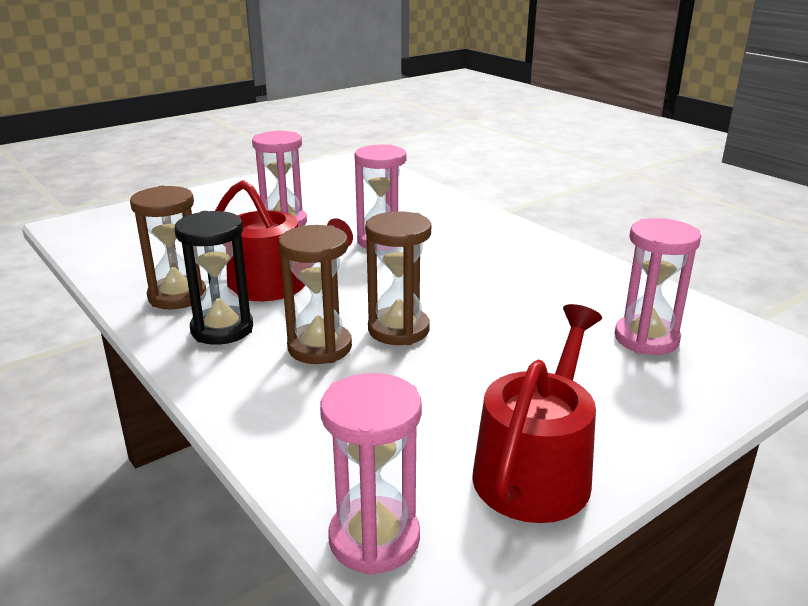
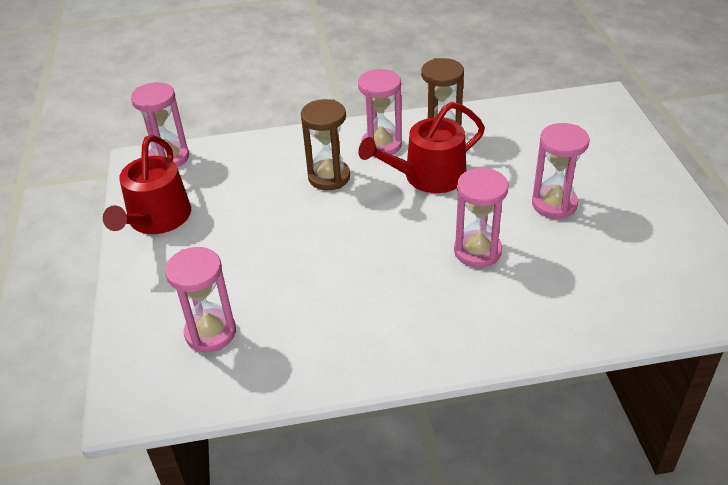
camera: 120 degrees right, 15 degrees up
black hourglass [175,211,253,345] -> pink hourglass [358,69,402,155]
brown hourglass [365,211,431,345] -> none
red watering can [472,304,602,523] -> red watering can turned 45 degrees clockwise [103,135,191,234]

